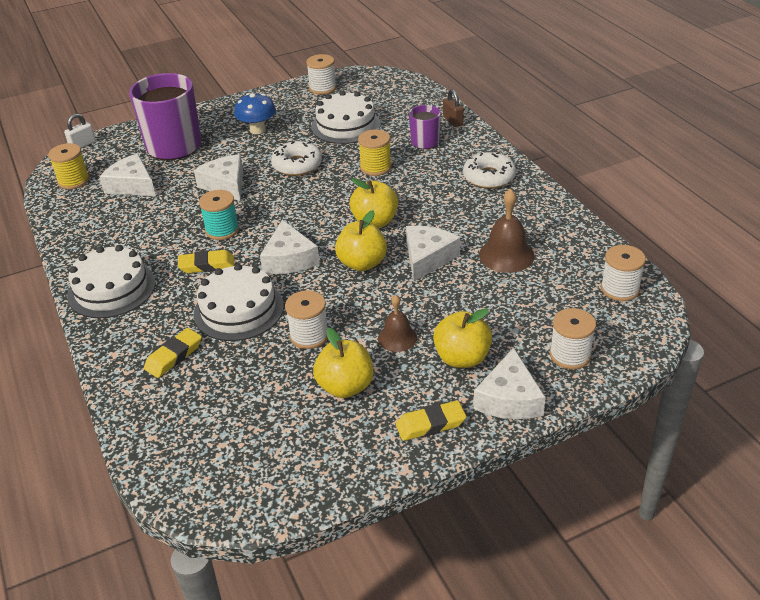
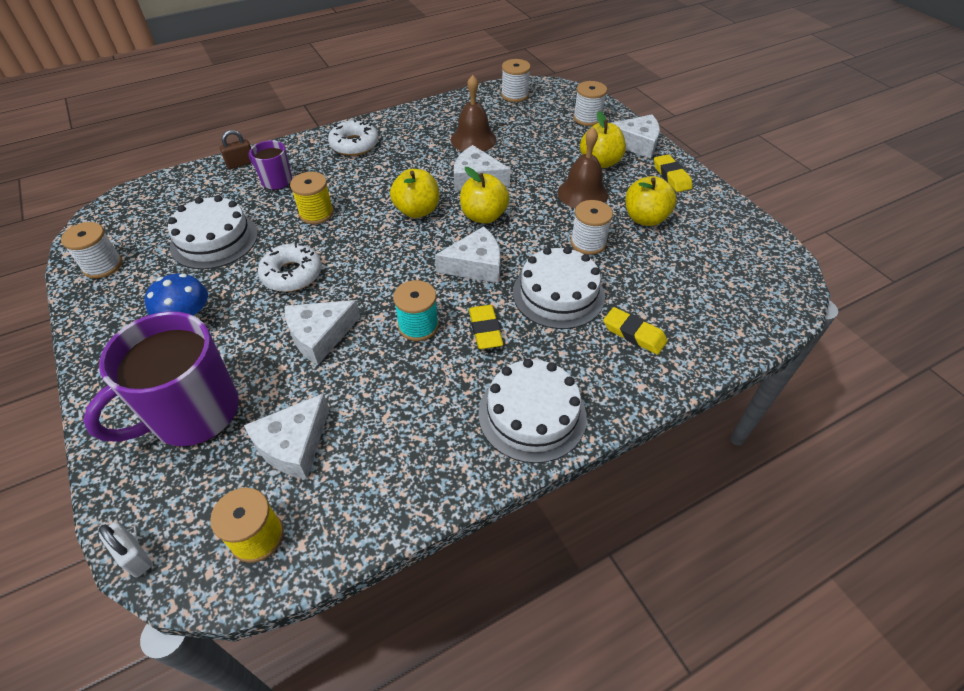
camera: 95 degrees left, 10 degrees up
brown bell [378,295,417,352] -> brown bell [557,127,608,208], size x1.54

